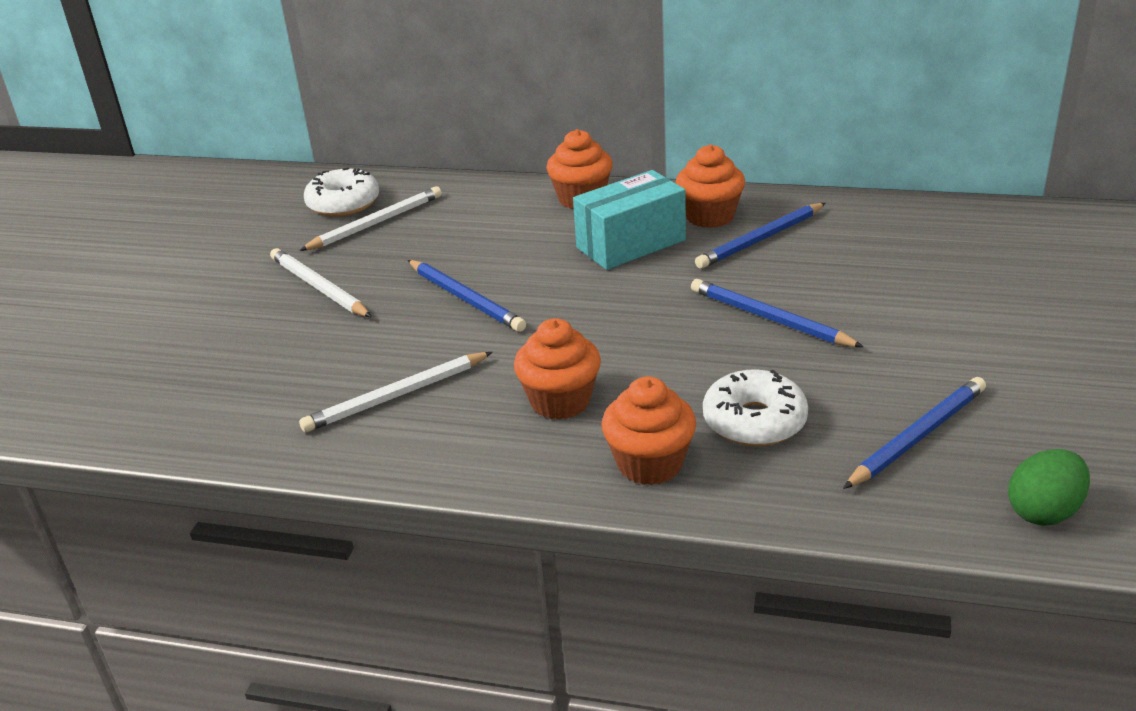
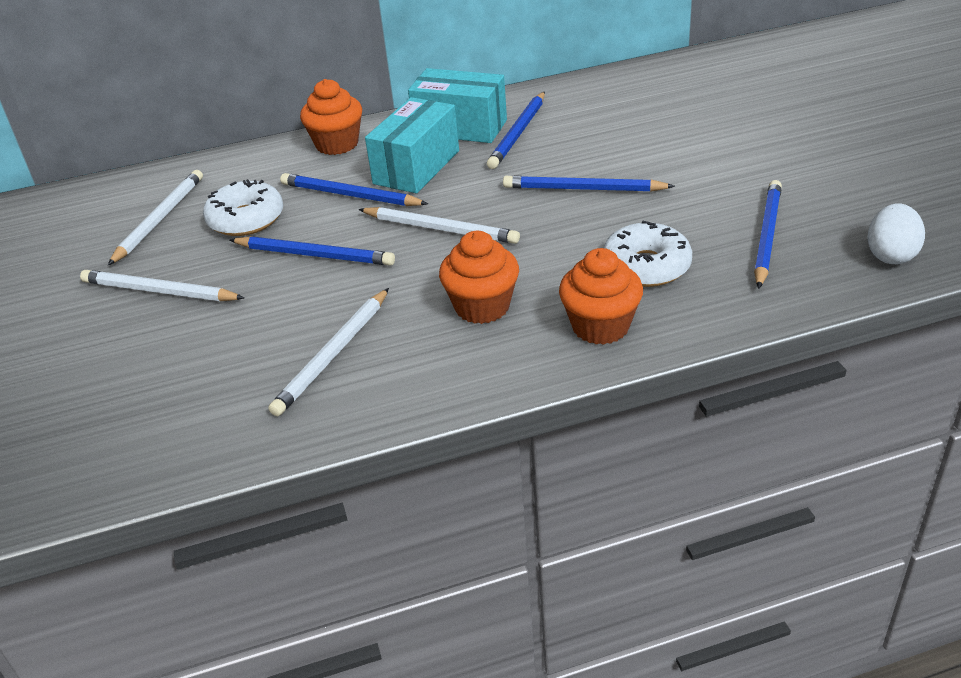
camera: 30 degrees left, 5 degrees up
white donut [304,167,379,217] -> white donut moved to [203,179,283,236]
orange cupcake [676,144,745,228] -> turquoise box [408,68,507,143]
green egg [1008,449,1090,526] -> white egg [867,203,925,264]
none -> blue pencil [280,173,428,206]
none -> white pencil [358,207,520,244]

